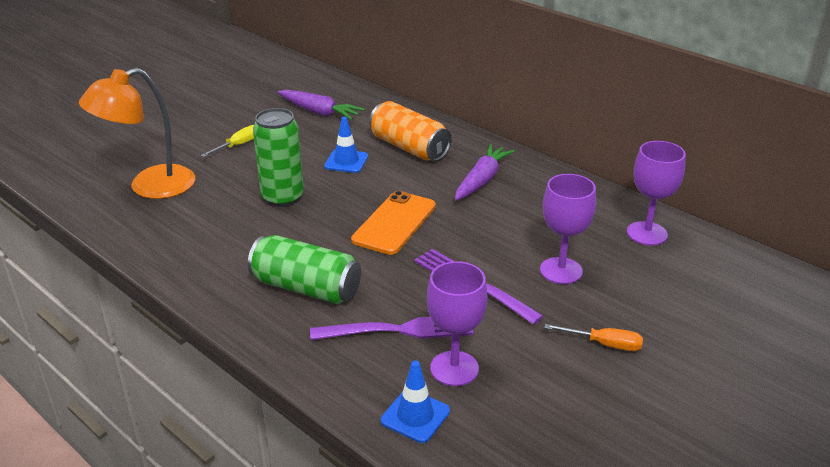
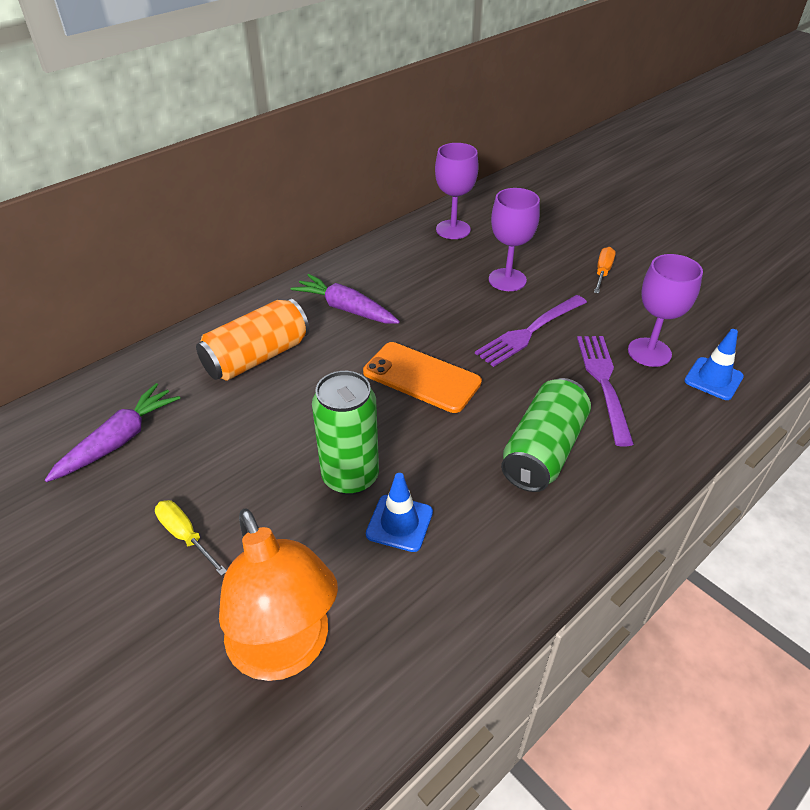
camera: 85 degrees left, 10 degrees up
blue traffic cone [324,117,368,173] -> blue traffic cone moved to [366,473,433,552]

